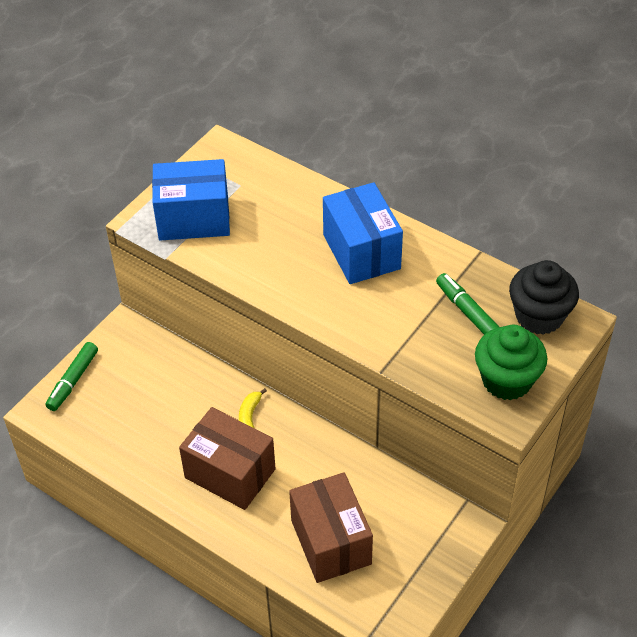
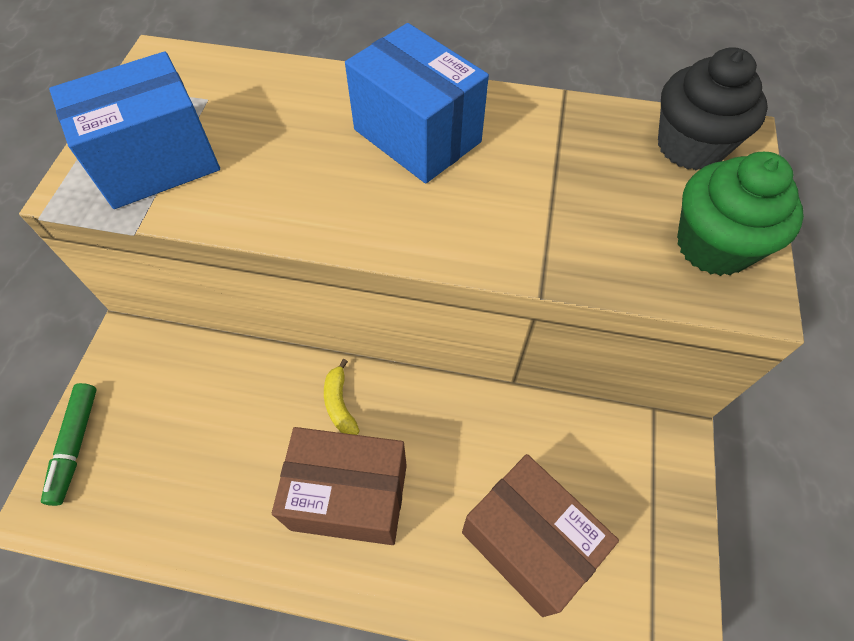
camera: 25 degrees left, 10 degrees up
green marker [436,273,499,335] -> none

